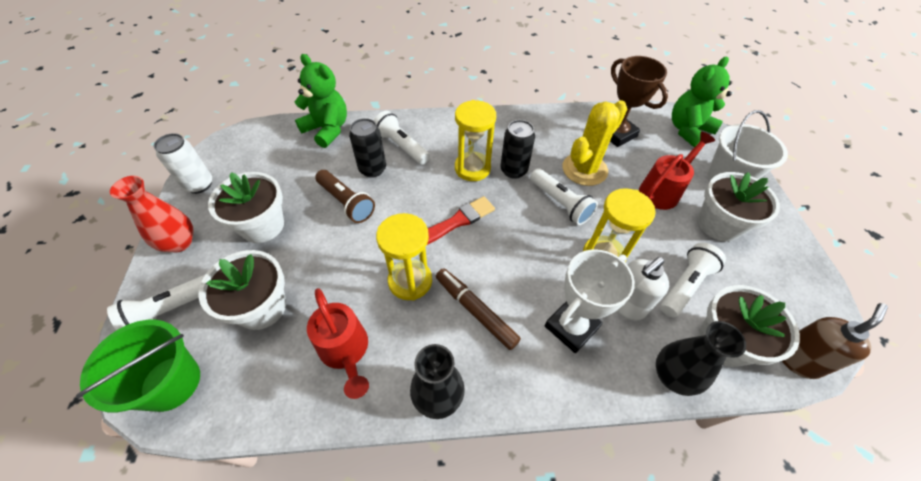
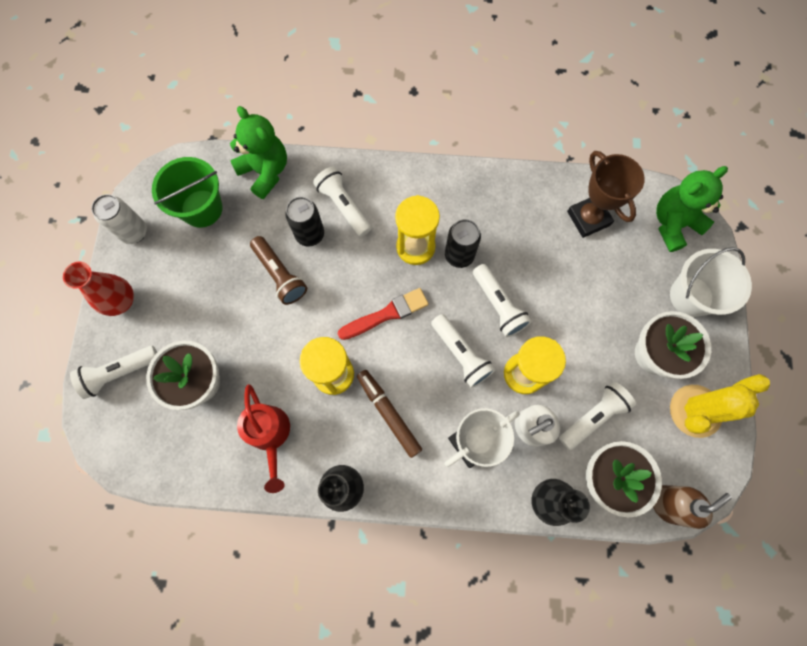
camera: 10 degrees right, 20 degrees up
green bucket [75,320,200,412] -> green bucket moved to [152,157,222,228]
white flower pot [208,172,284,243] -> none
yellow cactus [562,100,627,186] -> yellow cactus moved to [670,374,770,438]
red watering can [639,132,715,210] -> none
none -> white flashlight [431,314,495,388]

